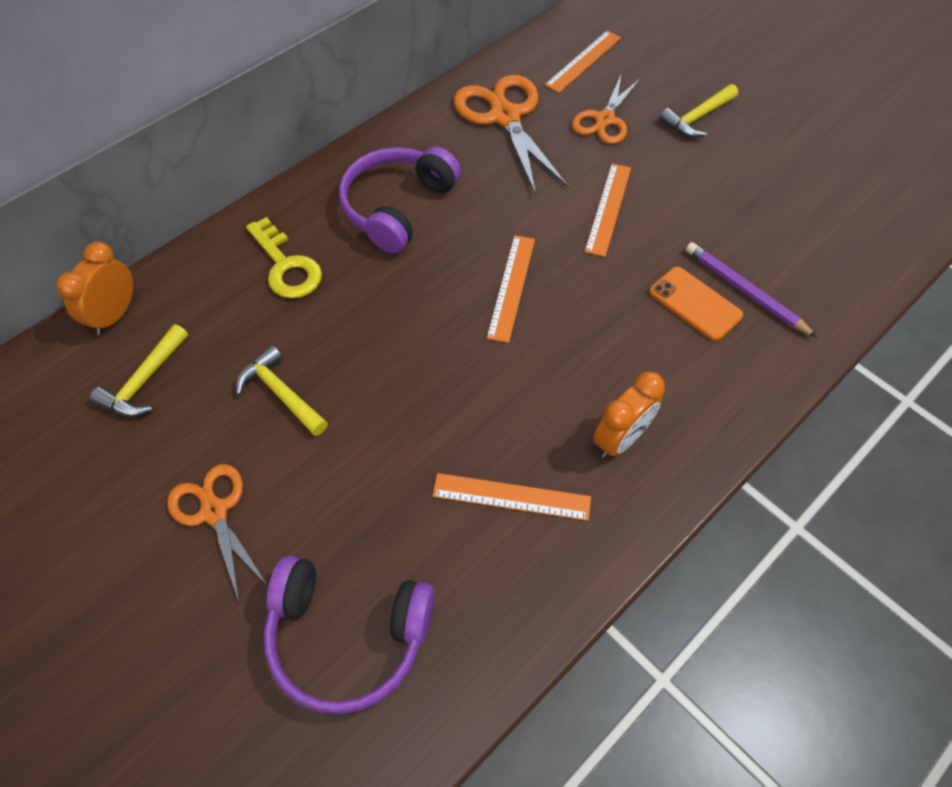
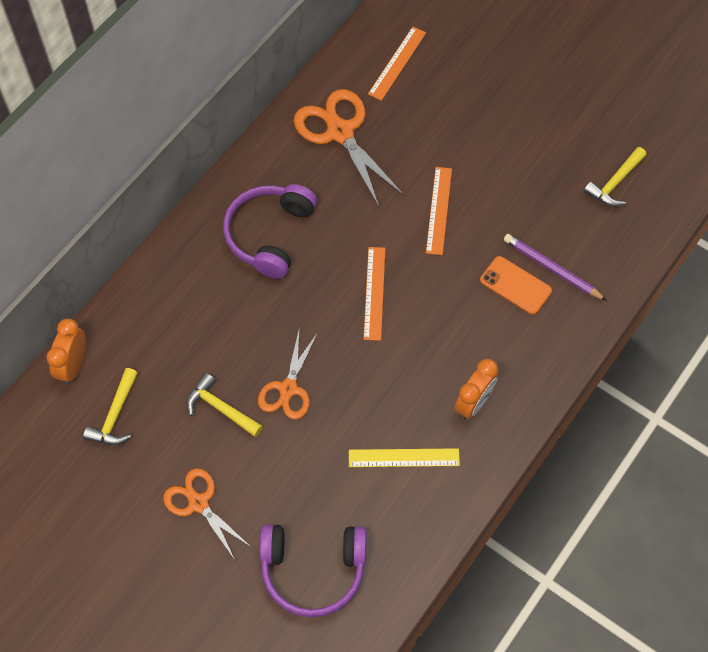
camera: 10 degrees left, 5 degrees up
yellow key [246,217,322,299] -> none
orange ruler [432,473,591,521] -> yellow ruler [349,448,460,467]
orange scissors [572,73,641,144] -> orange scissors moved to [258,331,318,420]
yellow hammer [659,84,738,138] -> yellow hammer moved to [584,147,647,207]

